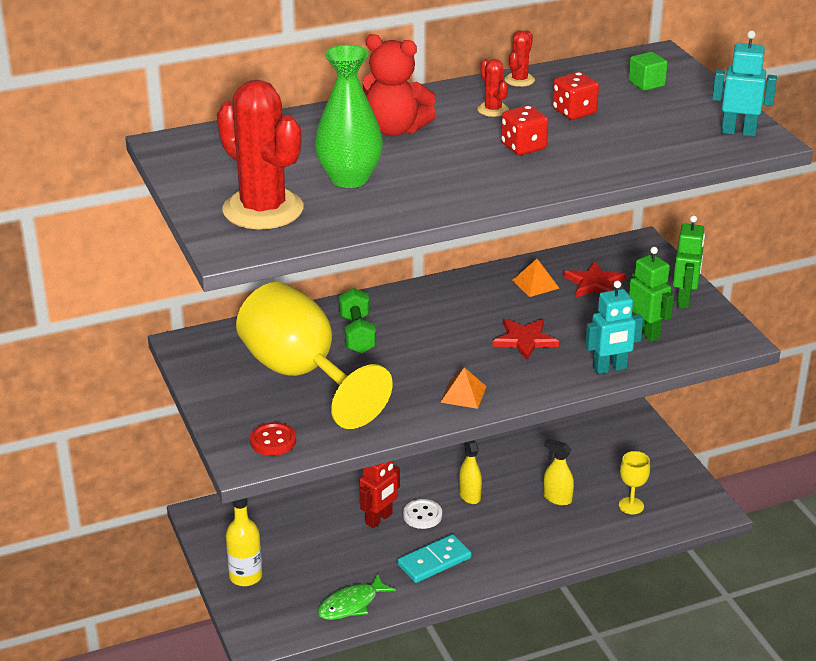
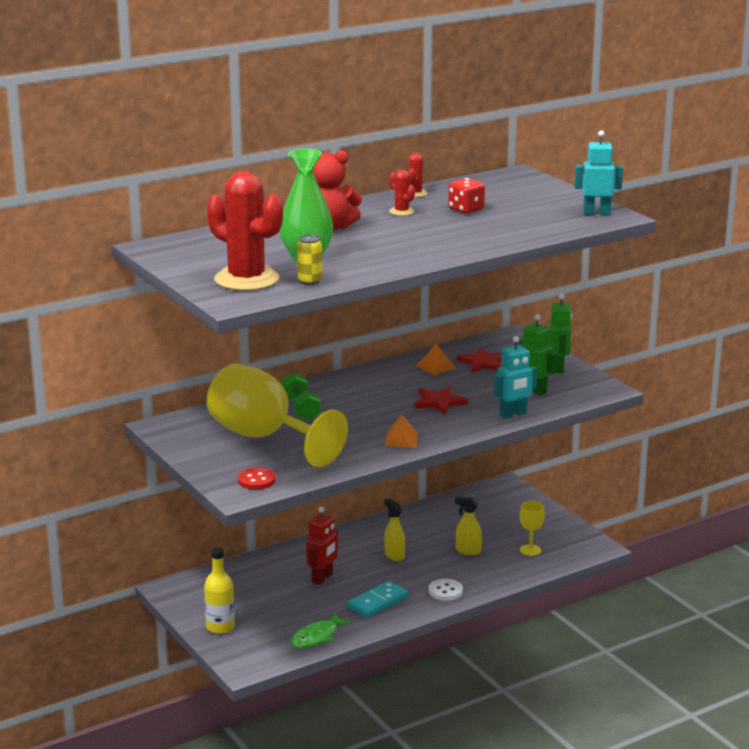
camera: 10 degrees left, 10 degrees down
white button [403,499,442,529] -> white button moved to [429,579,463,601]
red dice [501,105,548,155] -> none
green cube [628,52,668,91] -> none
none -> yellow can [297,235,322,285]

